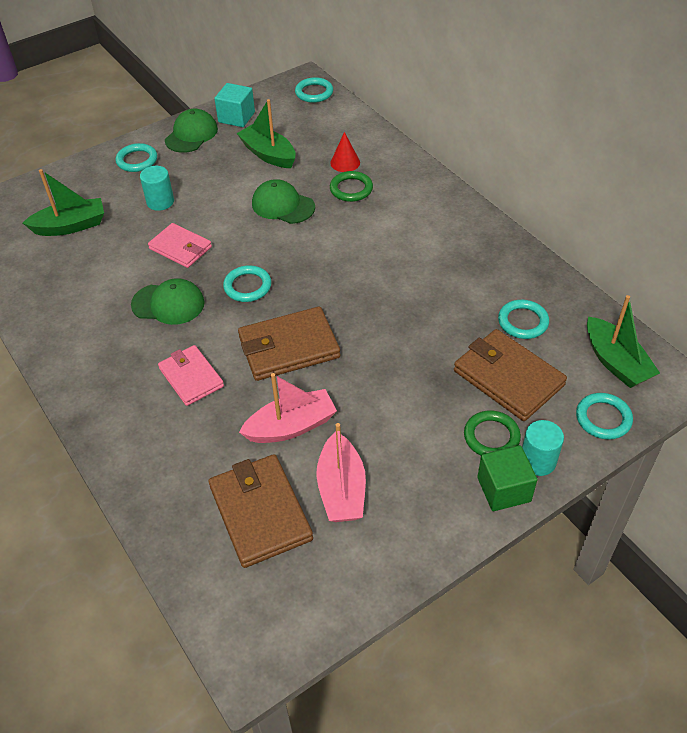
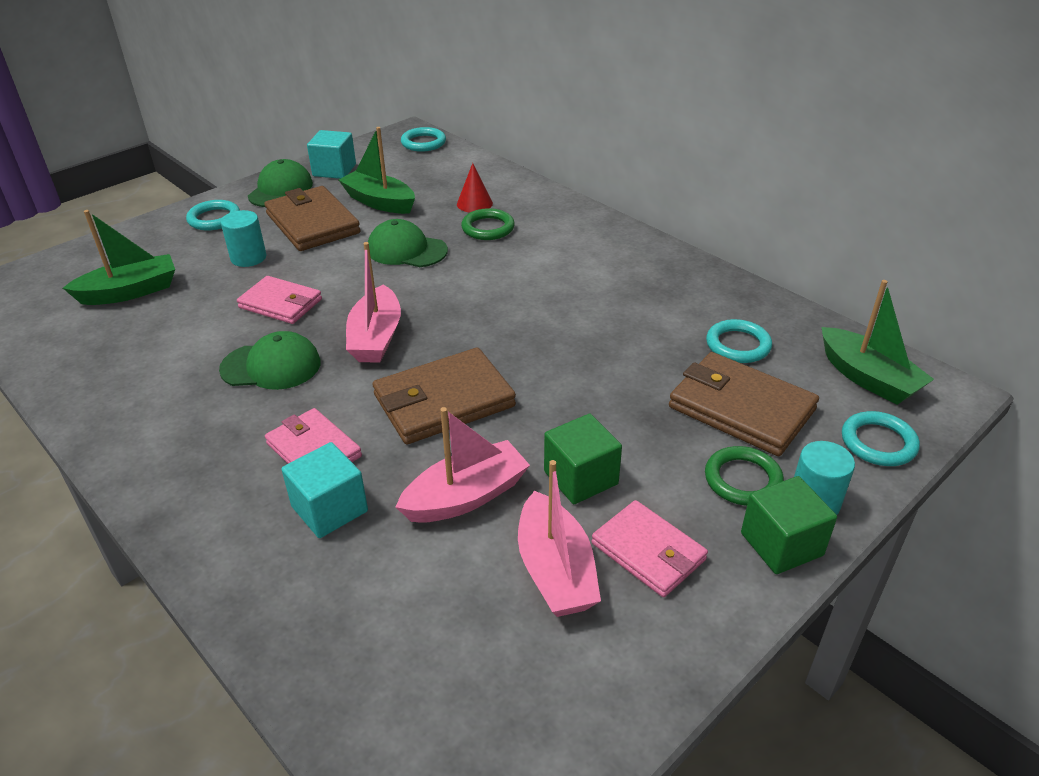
camera: 10 degrees left, 10 degrees down
brown wallet [209,454,313,568] -> brown wallet moved to [264,186,361,251]
turquoise ring [223,266,271,302] -> pink boat [346,242,401,363]
none -> turquoise cube [281,442,368,538]
none -> green cube [544,414,622,504]
none -> pink wallet [592,500,708,597]

